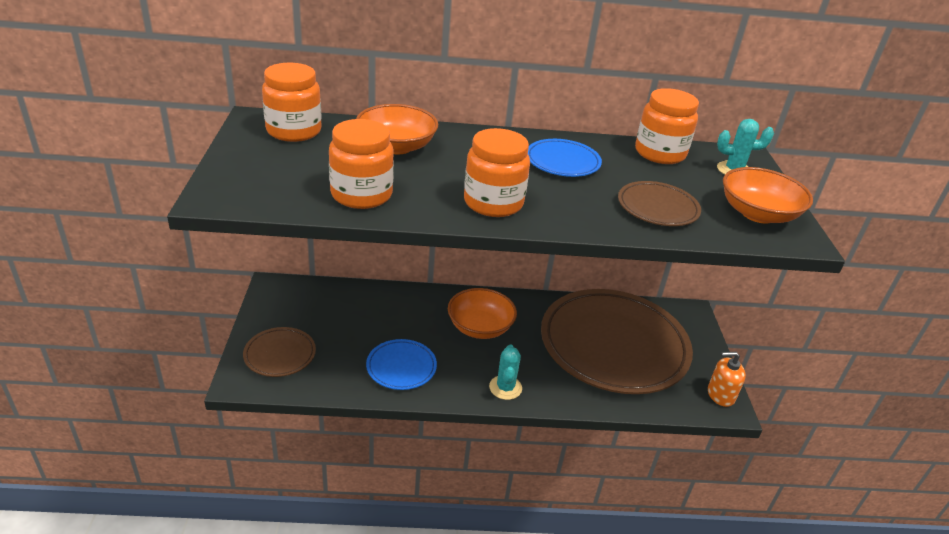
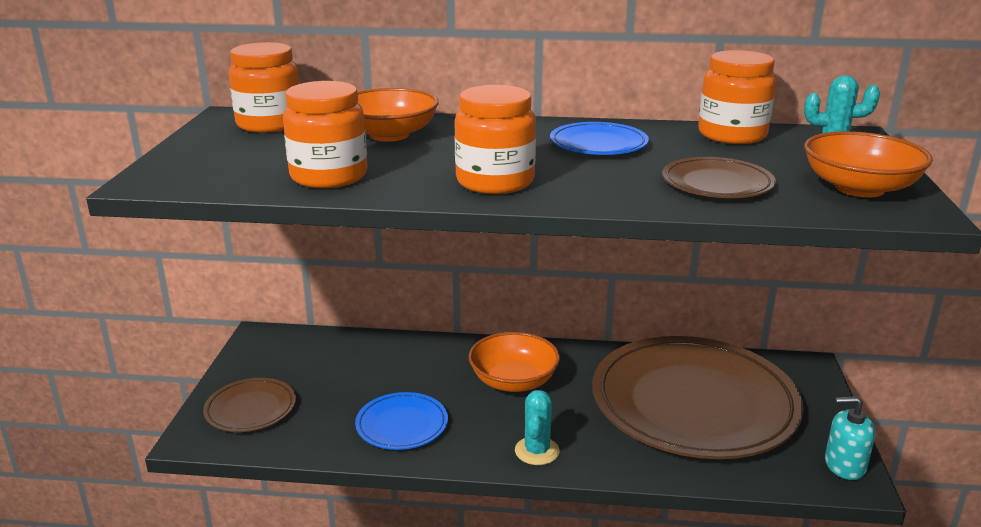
camera: 10 degrees right, 10 degrees down
orange soap dispenser [708,352,746,407] -> turquoise soap dispenser [825,396,875,480]

